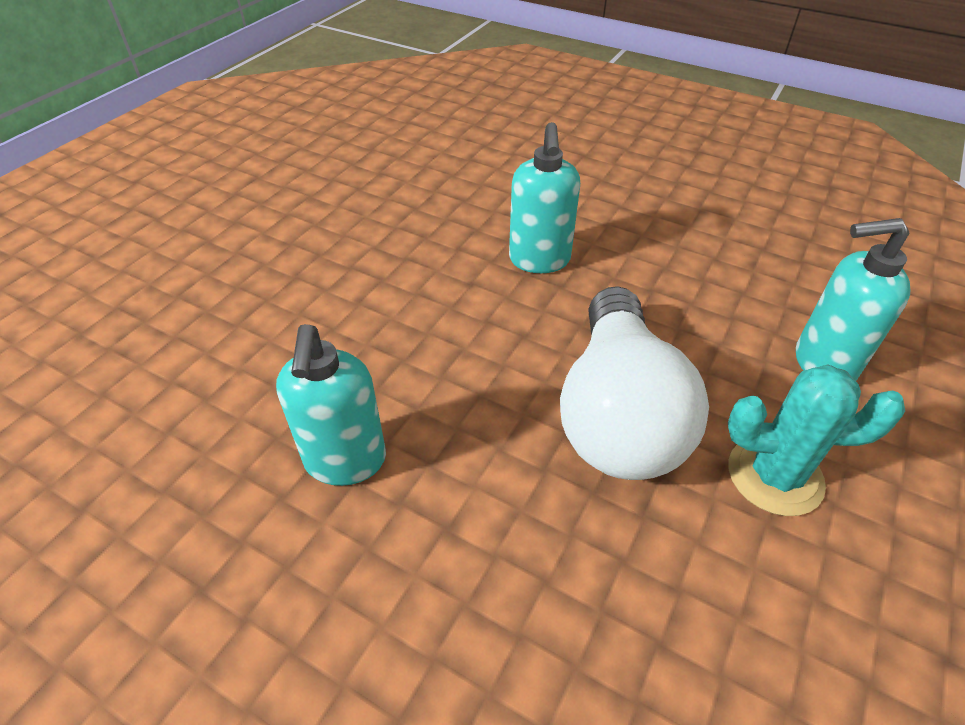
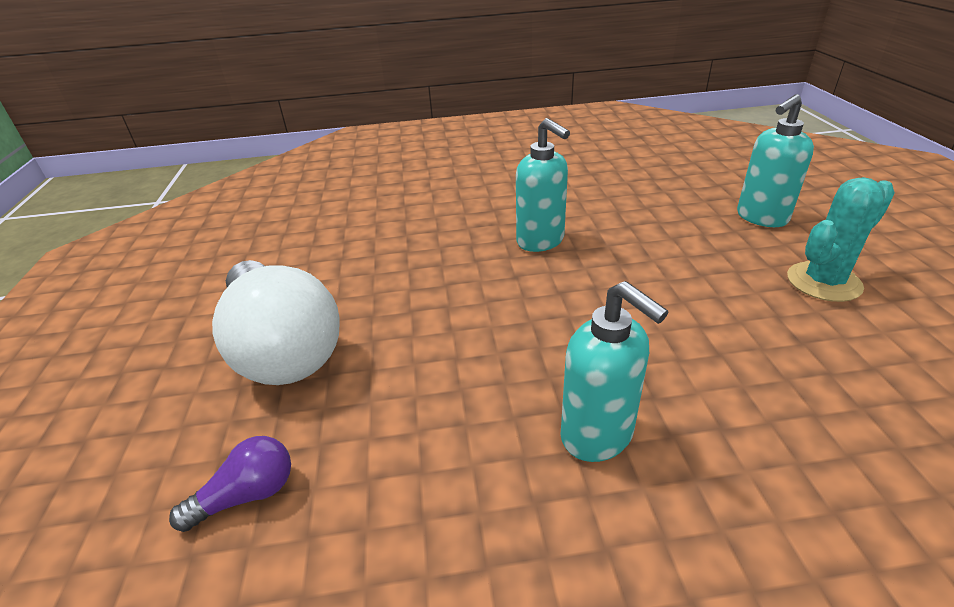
camera: 35 degrees left, 10 degrees down
white light bulb [560,286,709,480] -> white light bulb moved to [212,260,340,385]
none -> purple light bulb [169,436,291,532]

